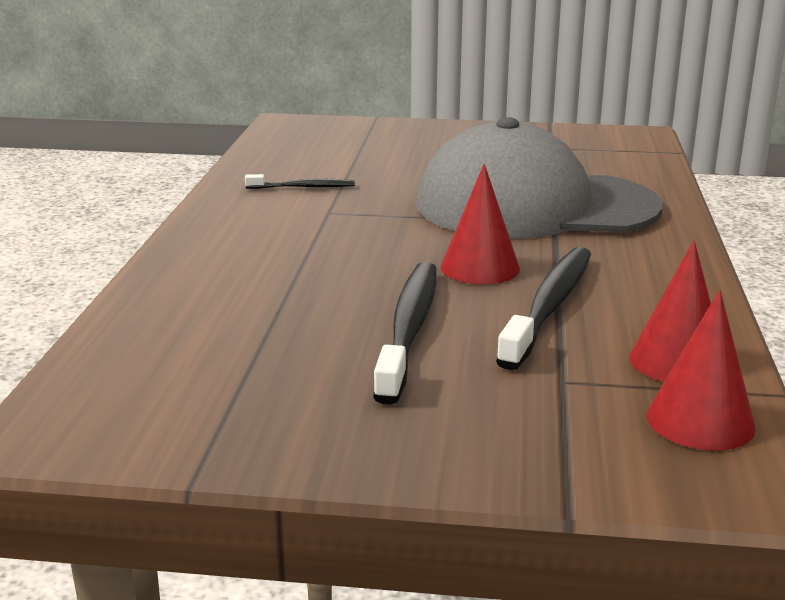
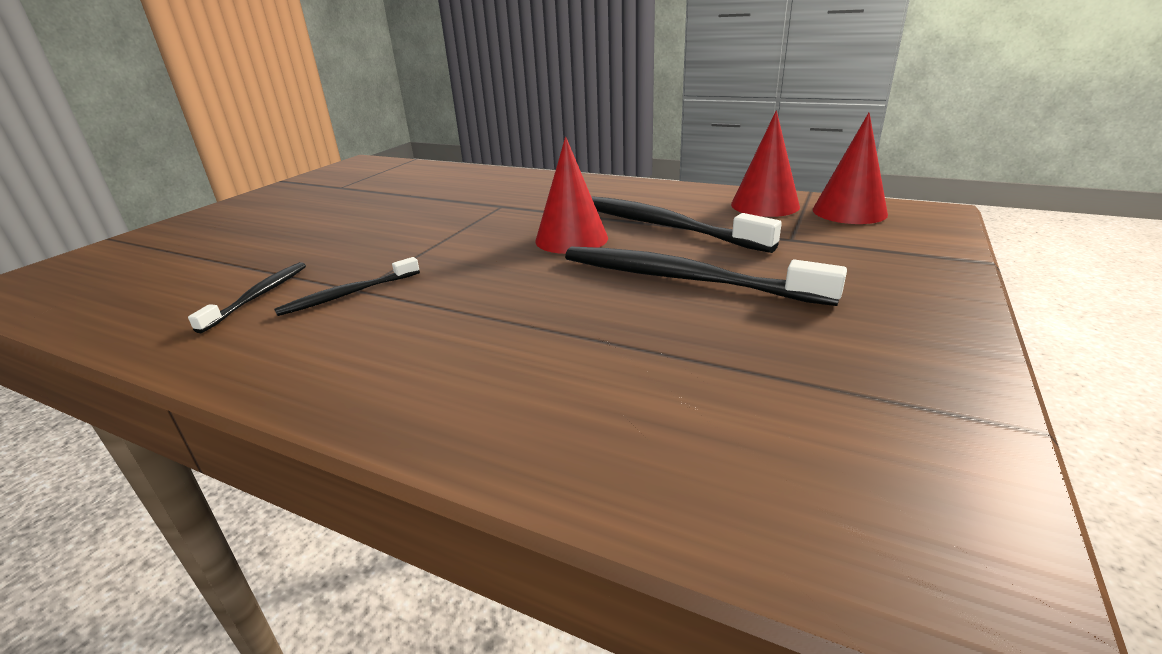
camera: 70 degrees left, 5 degrees up
grey cap [416,117,663,238] -> none
none -> black toothbrush [274,257,420,316]

